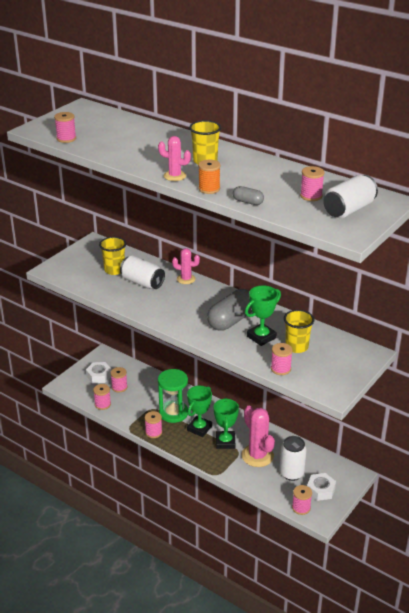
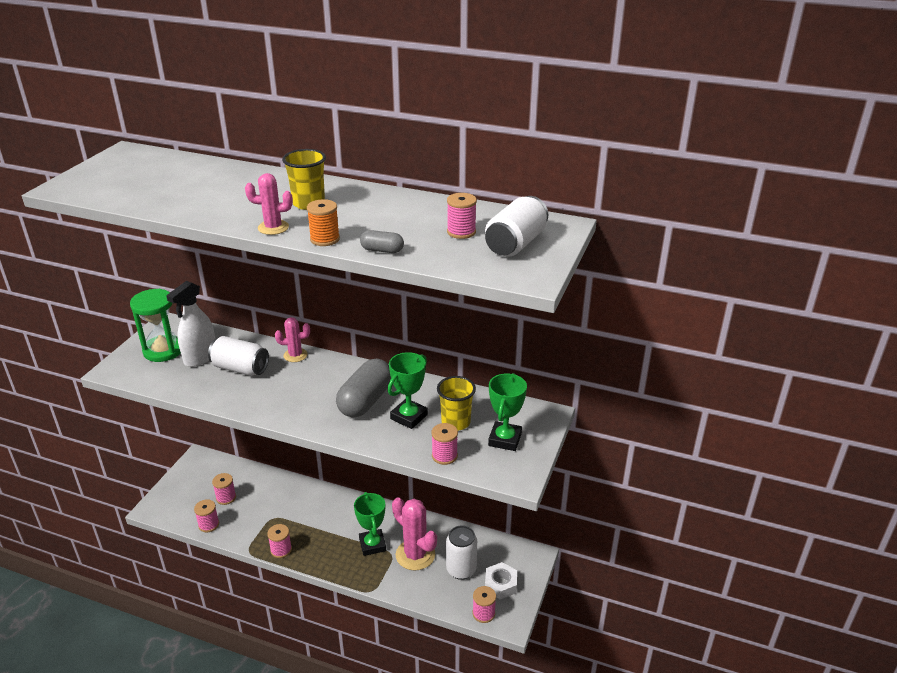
camera: 15 degrees left, 0 degrees up
pink spool [54,112,76,143] -> none
white nut [86,362,112,383] -> none
yellow cup [99,237,126,275] -> white spray bottle [166,281,215,367]
green hourglass [158,369,188,423] -> green hourglass moved to [130,289,181,362]
green trophy [187,386,212,437] -> green trophy moved to [488,373,527,451]

